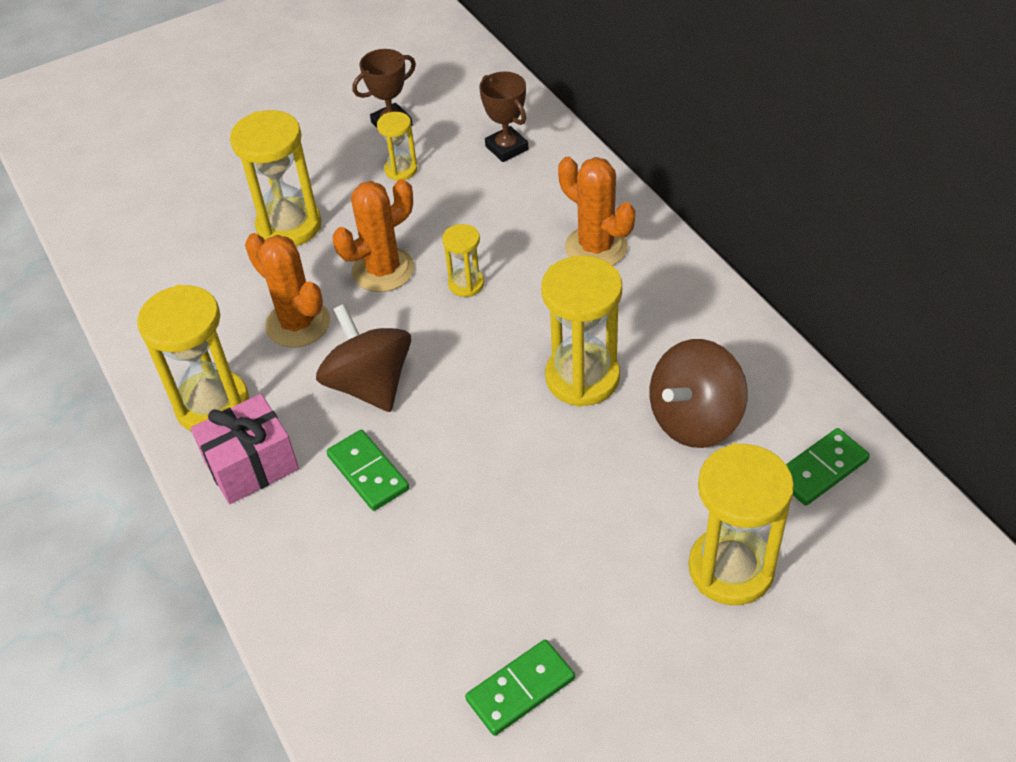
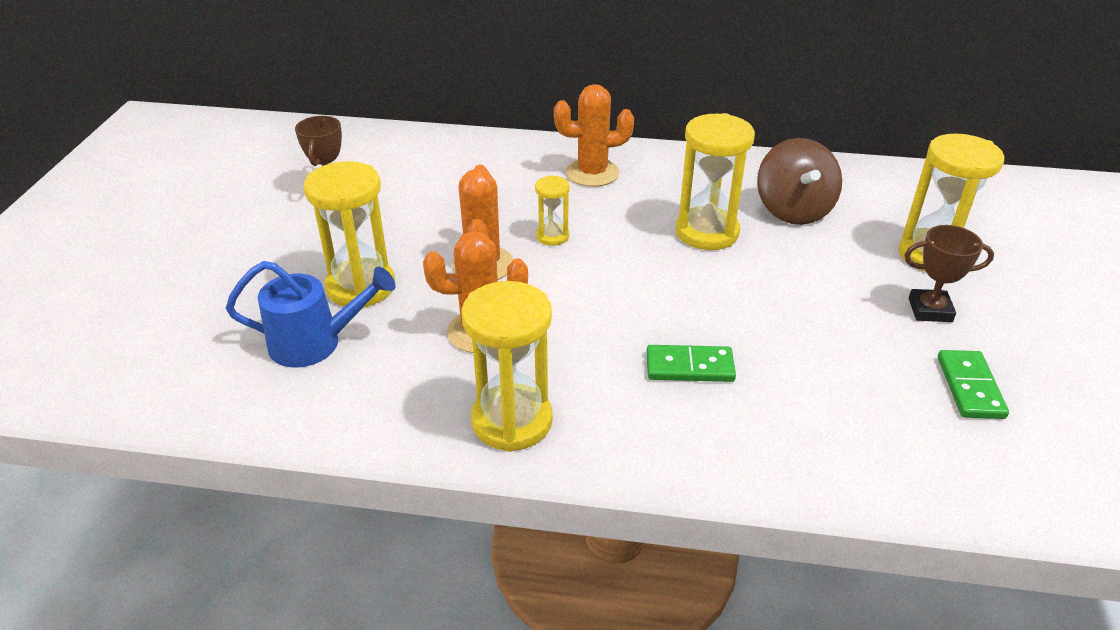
camera: 55 degrees left, 10 degrees down
pink gift [191,394,299,504] -> none
brown spinning top [316,304,411,412] -> none
yellow hourglass [377,112,417,181] -> none
brown trophy [479,71,529,162] -> brown trophy moved to [905,225,994,322]
green domino [786,428,870,506] -> none
none -> blue watering can [226,261,395,368]

